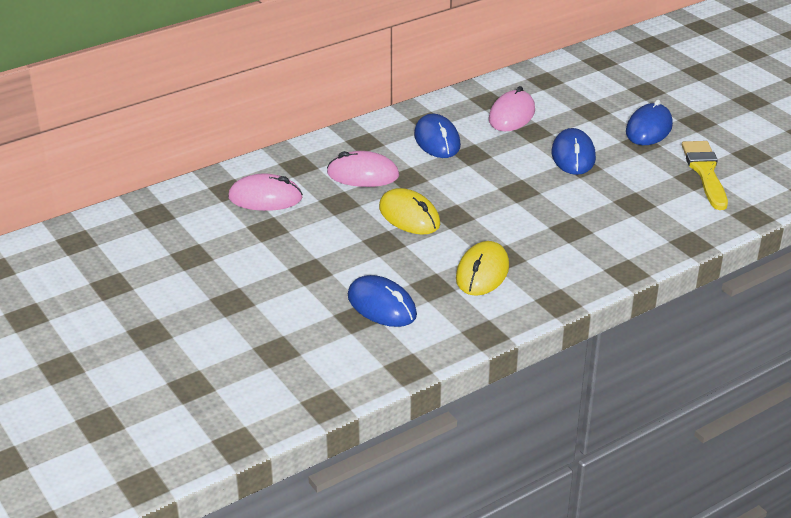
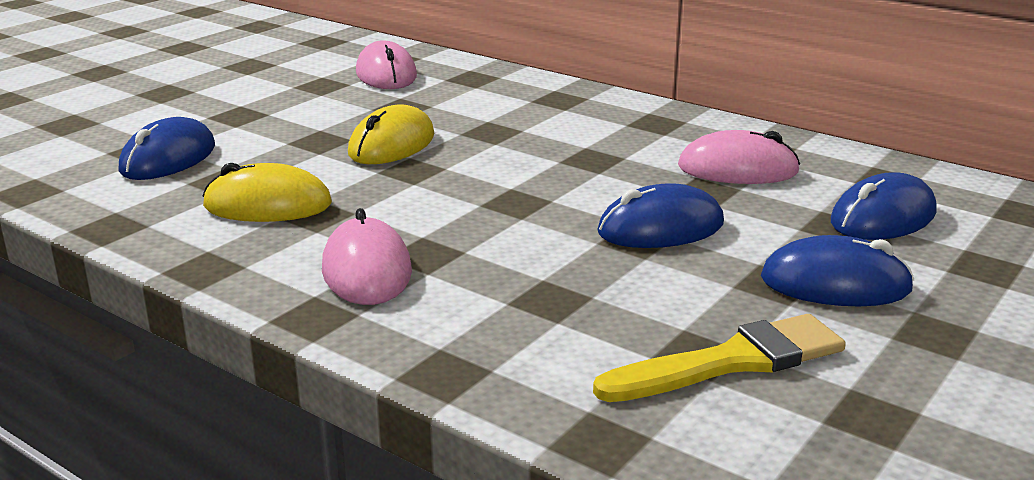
camera: 70 degrees right, 10 degrees down
pink mouse [327,151,399,187] -> pink mouse moved to [322,208,412,305]
blue mouse [414,114,461,158] -> blue mouse moved to [831,172,936,240]

